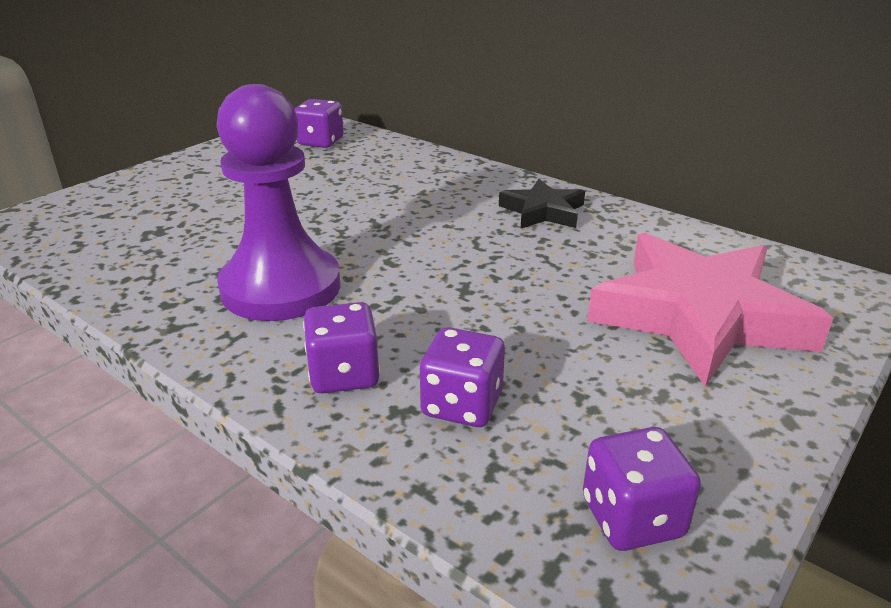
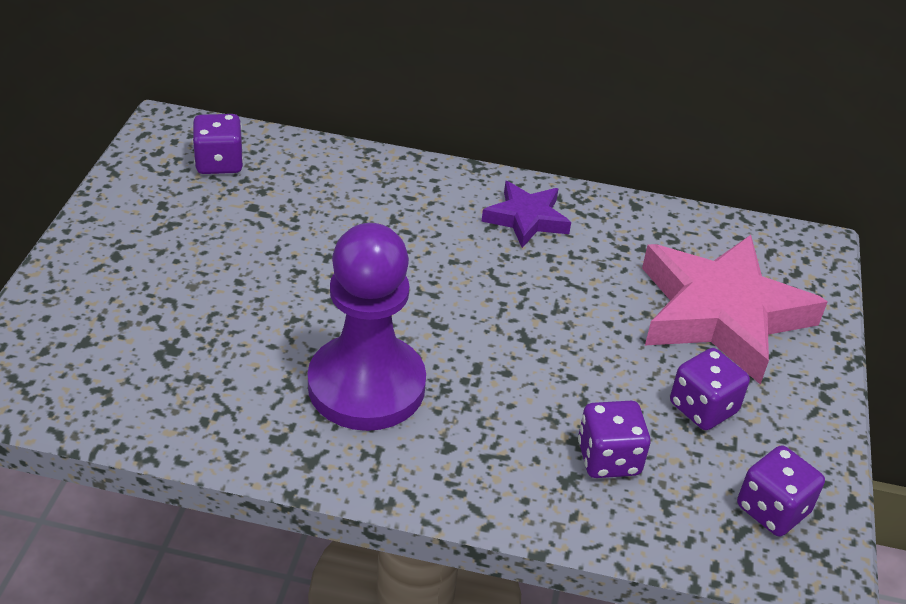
camera: 30 degrees left, 10 degrees up
purple dice [303,302,380,393] -> purple dice moved to [670,348,750,430]
black star [499,179,585,229] -> purple star [481,181,571,248]

